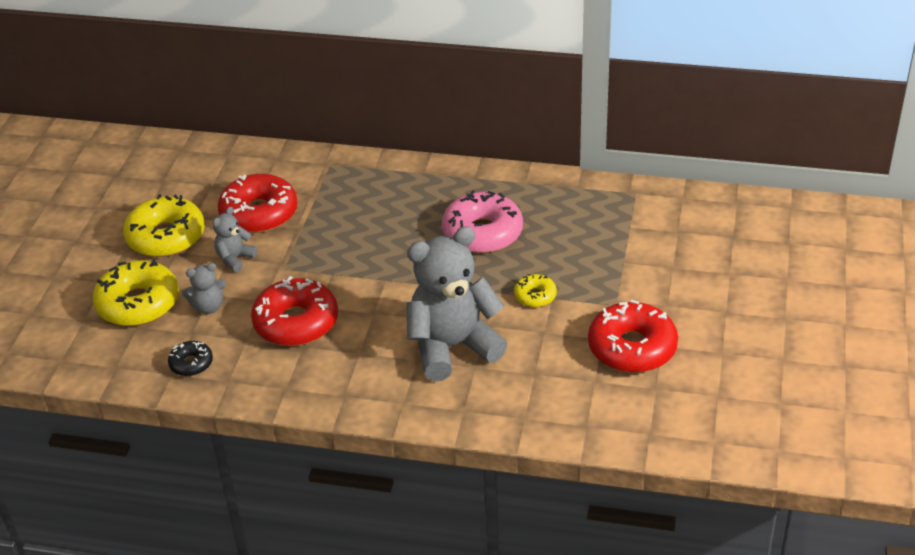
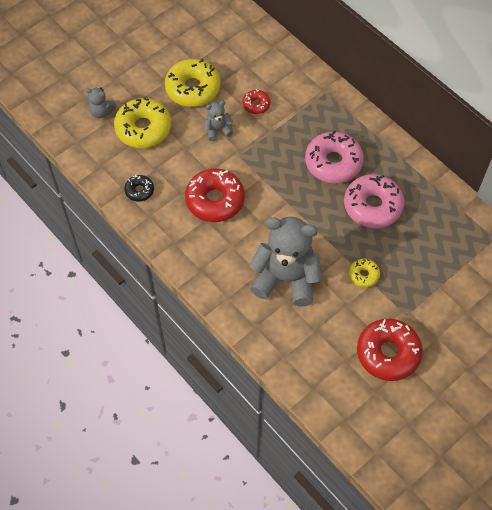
camera: 35 degrees right, 20 degrees up
grey teddy bear [182,263,226,314] -> grey teddy bear moved to [86,87,117,118]
red donut [218,174,298,233] -> red donut [242,89,270,114], size x0.50
none -> pink donut [305,131,364,184]

